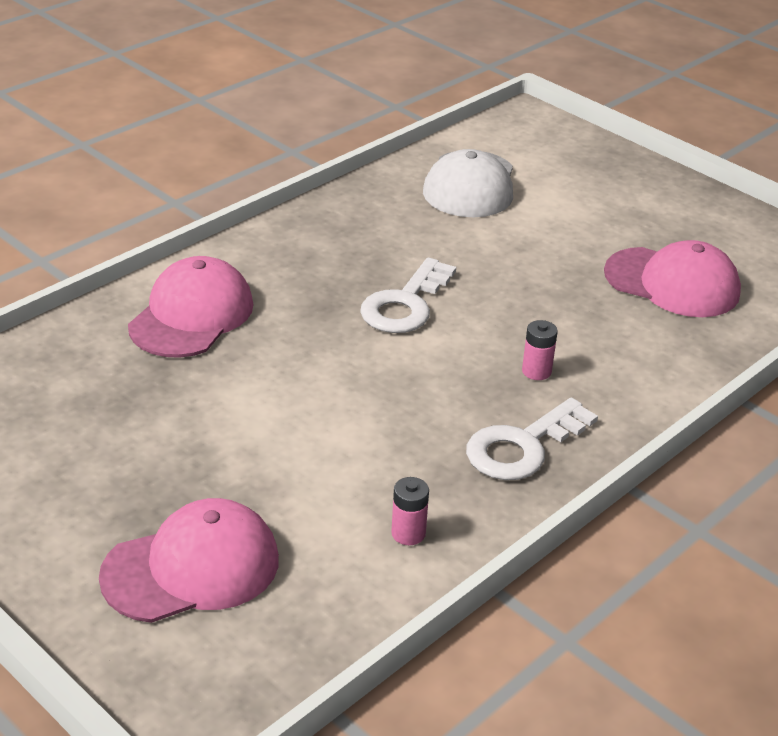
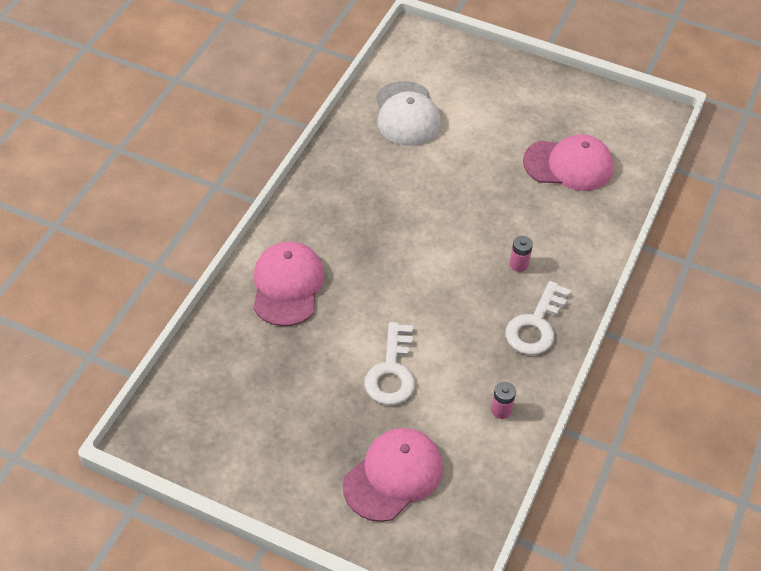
camera: 20 degrees left, 15 degrees up
white key [360,257,456,333] -> white key moved to [364,322,415,405]

